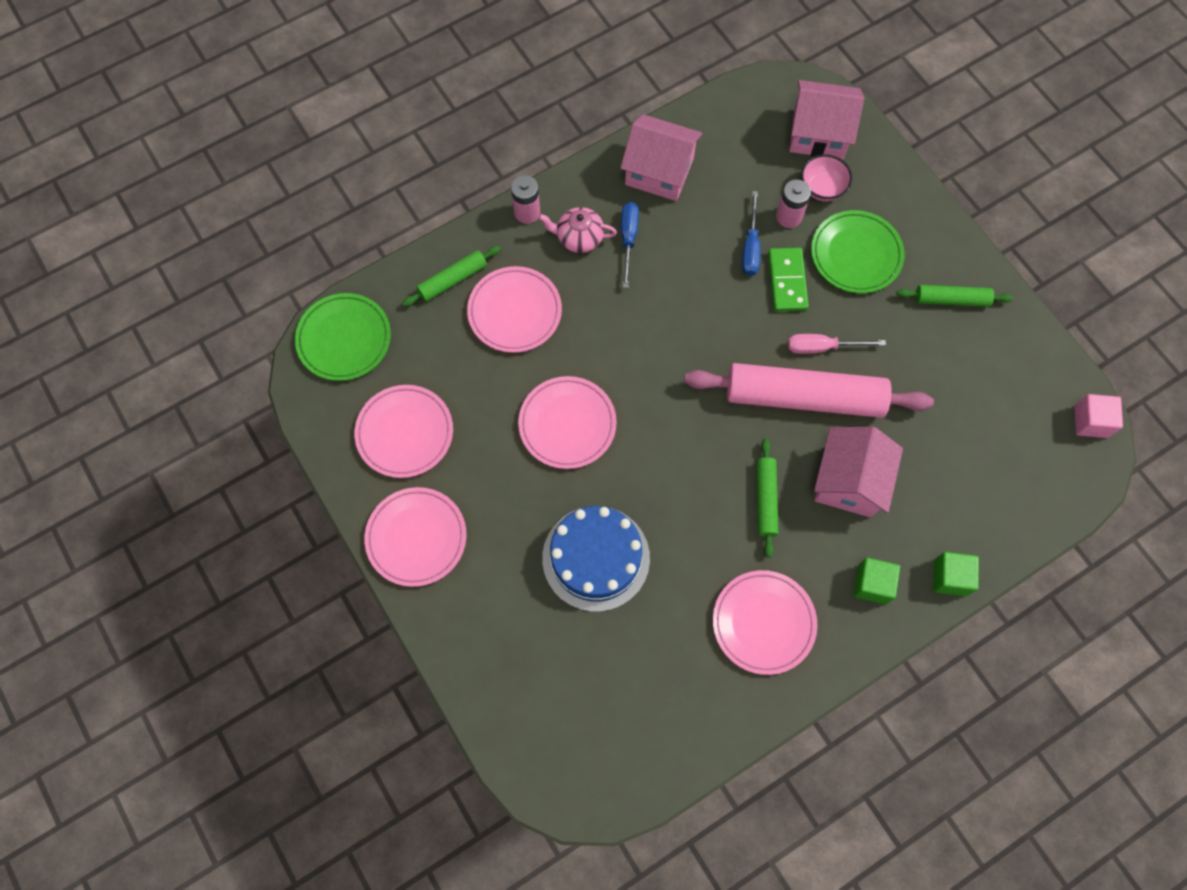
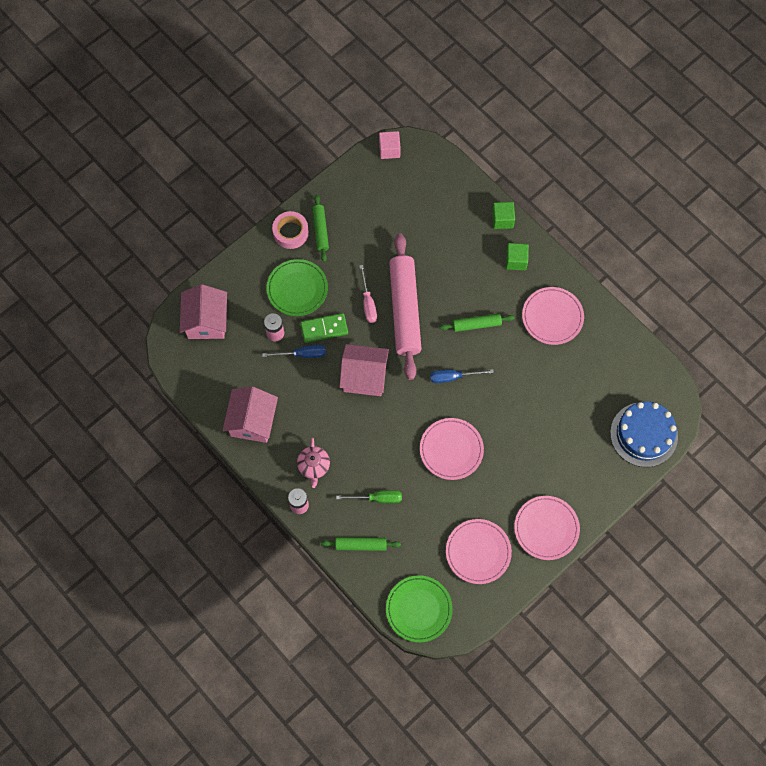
camera: 100 degrees left, 0 degrees up
green rolling pin [402,246,501,307] -> green rolling pin turned 45 degrees counterclockwise [321,537,401,551]
pink plate [467,266,562,353] -> green screwdriver [336,490,402,503]
blue cake [542,506,650,612] -> blue cake moved to [610,401,678,467]
blue screwdriver [621,202,639,288] -> blue screwdriver moved to [430,369,494,383]
pink bowl [801,154,852,201] -> none
pink house [814,426,903,518] -> pink house moved to [339,344,389,396]
none -> pink tape [272,211,309,249]

